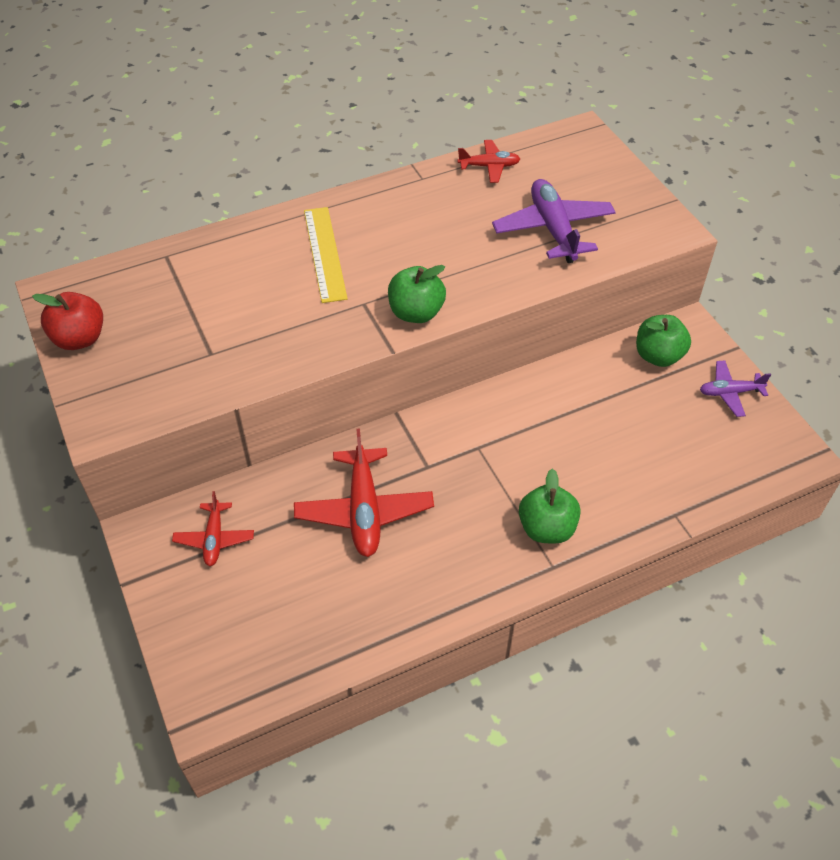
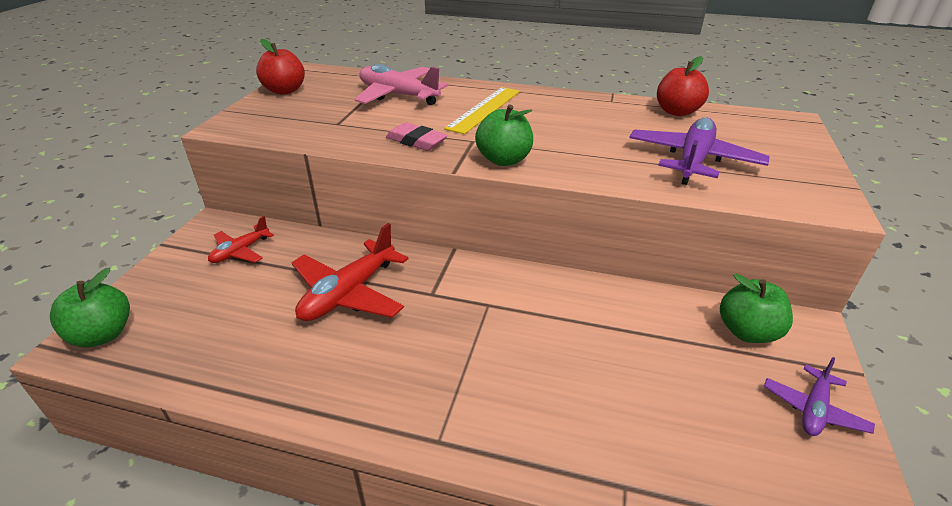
camera: 40 degrees right, 15 degrees down
red plane [457,140,520,183] -> red apple [657,56,709,116]
green apple [519,469,581,544] -> green apple moved to [50,268,130,347]
purple plane [700,360,771,417] -> purple plane turned 90 degrees counterclockwise [764,357,875,436]
none -> pink plane [354,64,448,105]
none -> pink eraser [386,122,448,151]

